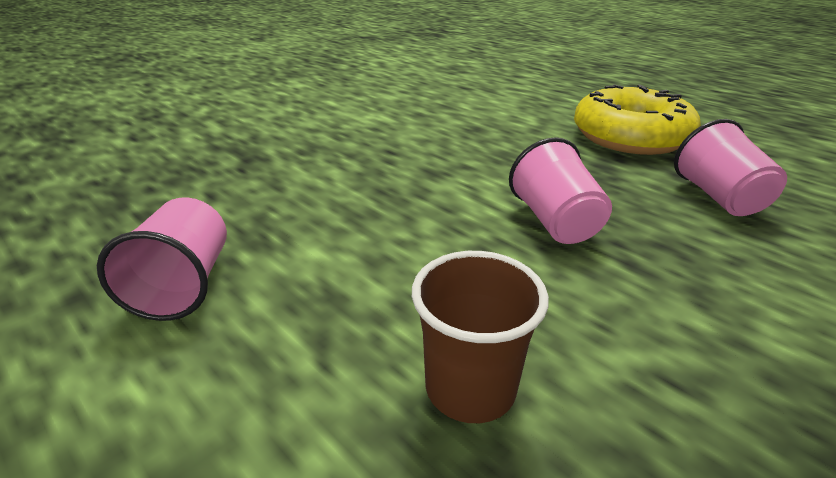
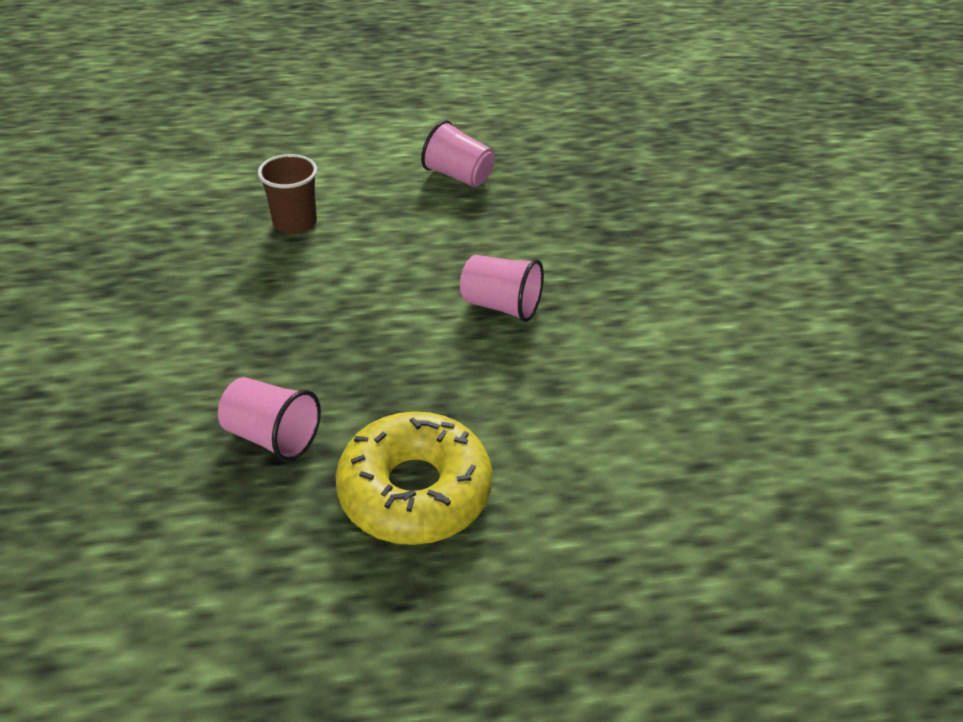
camera: 125 degrees right, 10 degrees up
pink cup [509,137,612,244] -> pink cup moved to [460,255,544,322]

